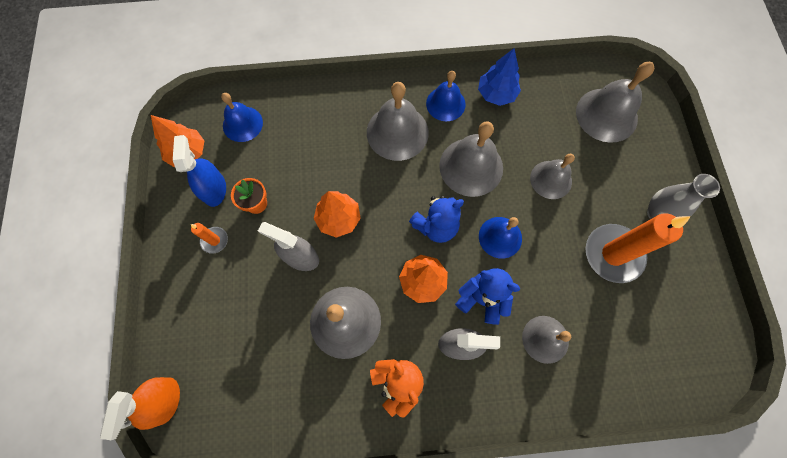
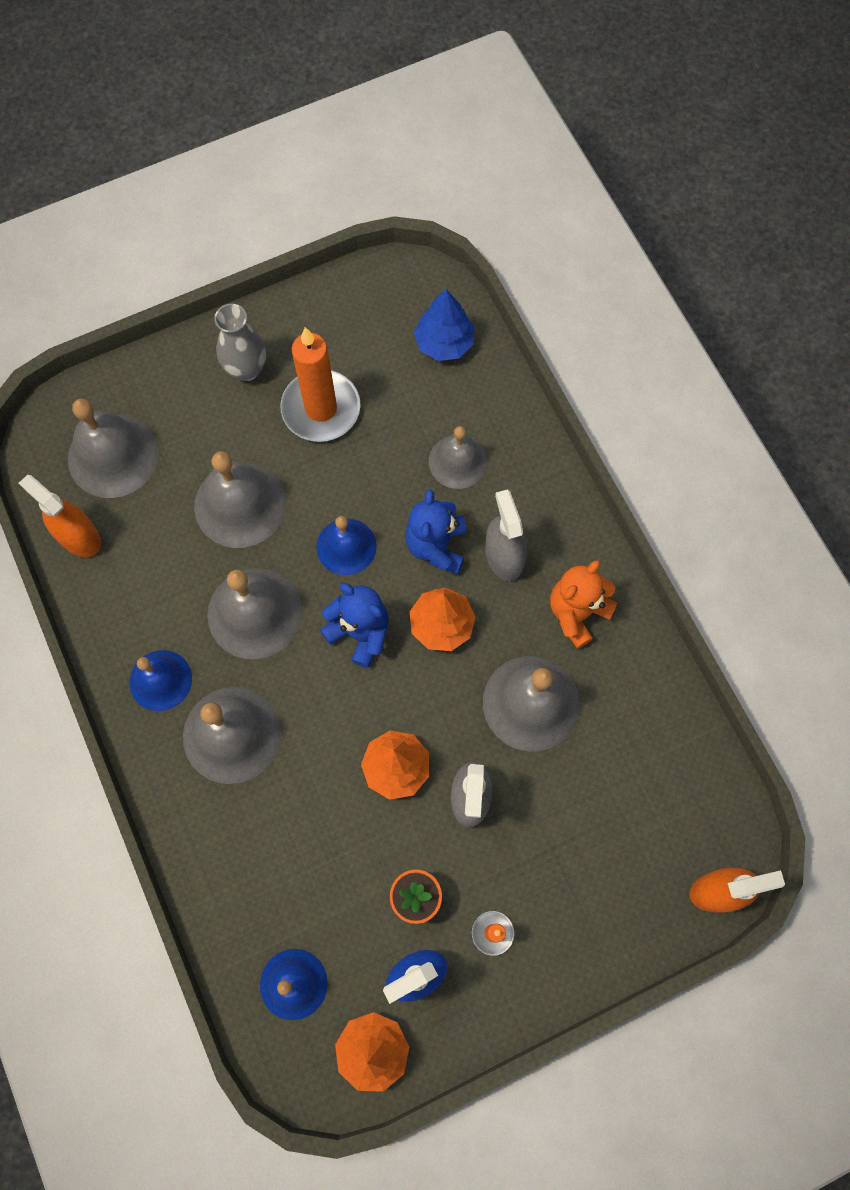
camera: 110 degrees left, 0 degrees up
blue tree [478,48,521,106] -> blue tree moved to [414,289,474,361]
grey bell [530,154,575,199] -> grey bell [194,451,286,548], size x1.54
none -> orange spray bottle [19,475,101,557]

